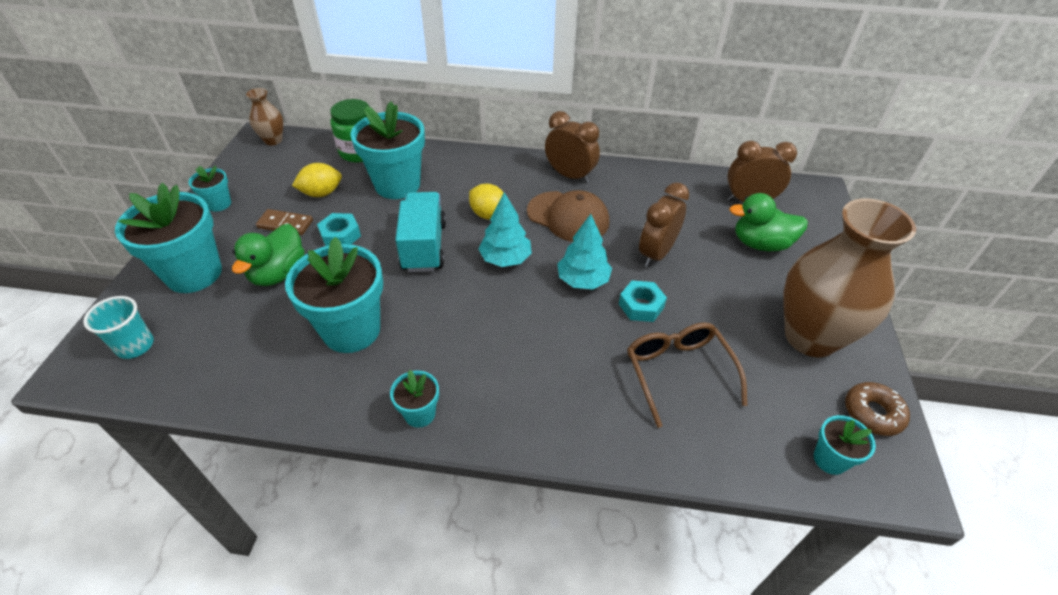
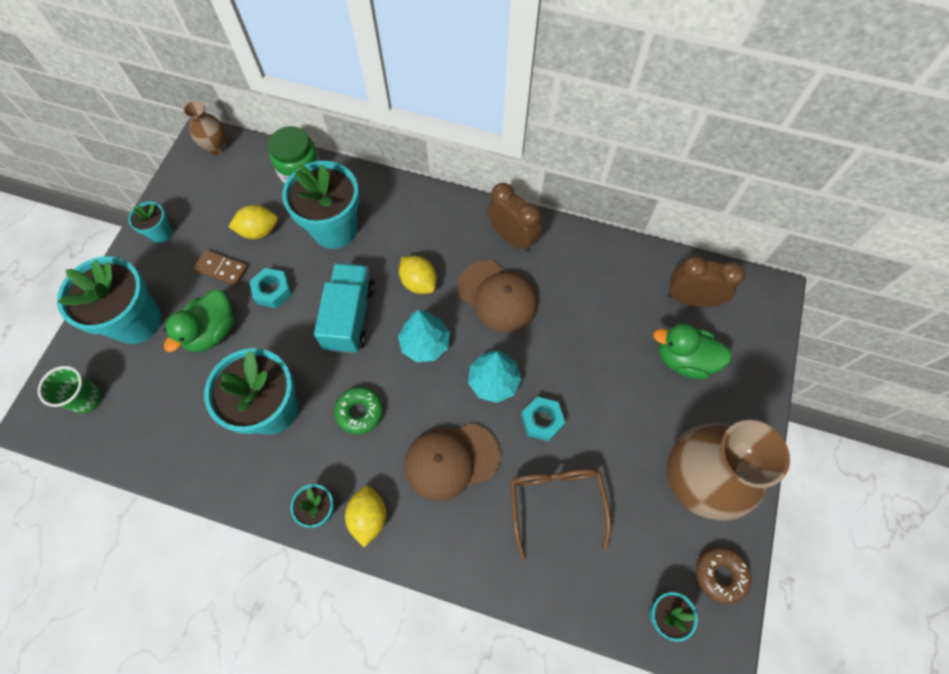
camera: 10 degrees right, 20 degrees up
turquoise cup [83,296,154,359] -> green cup [38,366,102,414]
brown clock [639,182,689,267] -> none
none -> green donut [334,387,383,435]
none -> yellow lemon [345,486,387,547]
none -> brown cap [404,423,500,501]

